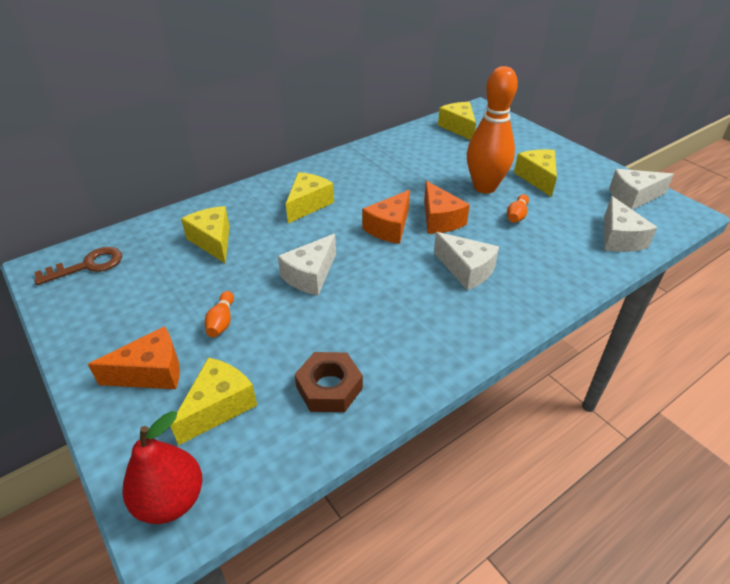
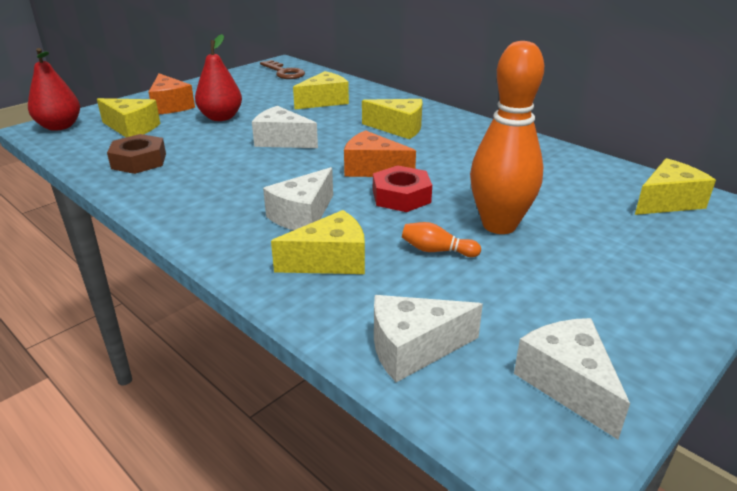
camera: 80 degrees right, 10 degrees down
orange bowling pin [205,291,234,337] -> red pear [195,34,242,121]
orange cheese [424,181,470,234] -> red nut [373,165,432,212]
yellow cheese [514,149,557,197] -> yellow cheese moved to [271,210,365,274]

